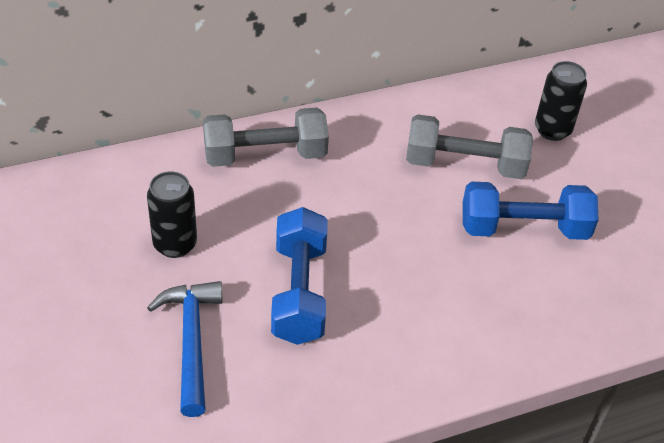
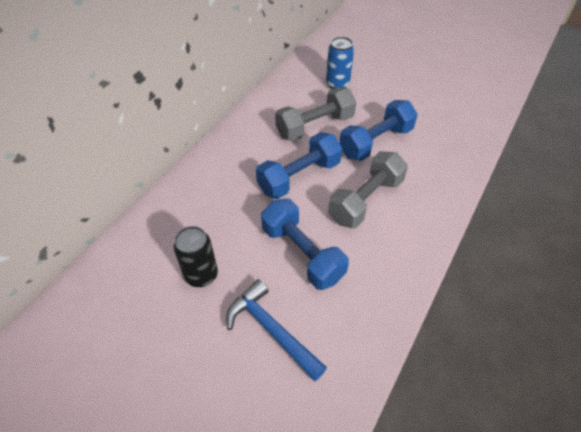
camera: 35 degrees left, 5 degrees up
grey dumbbell [203,107,329,167] -> grey dumbbell moved to [328,151,408,228]
black can [535,61,587,141] -> blue can [326,36,354,89]
none -> blue dumbbell [256,132,342,199]

